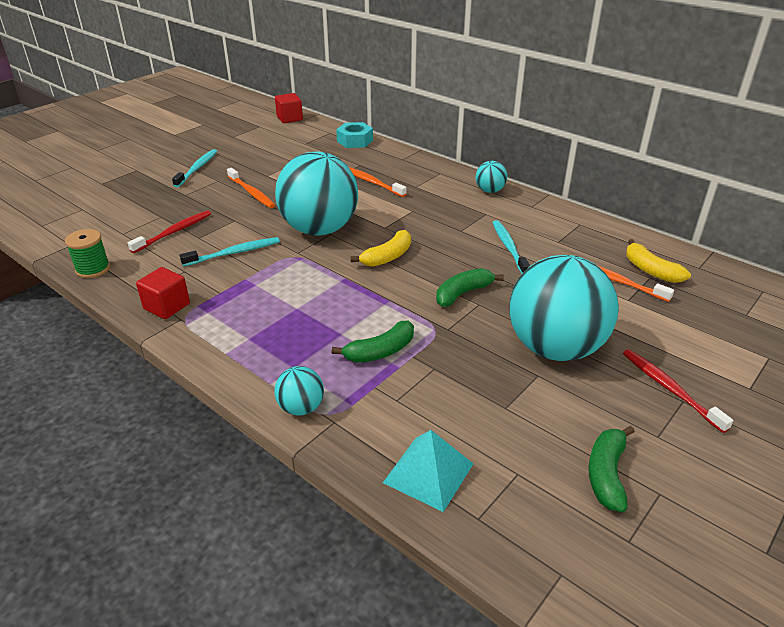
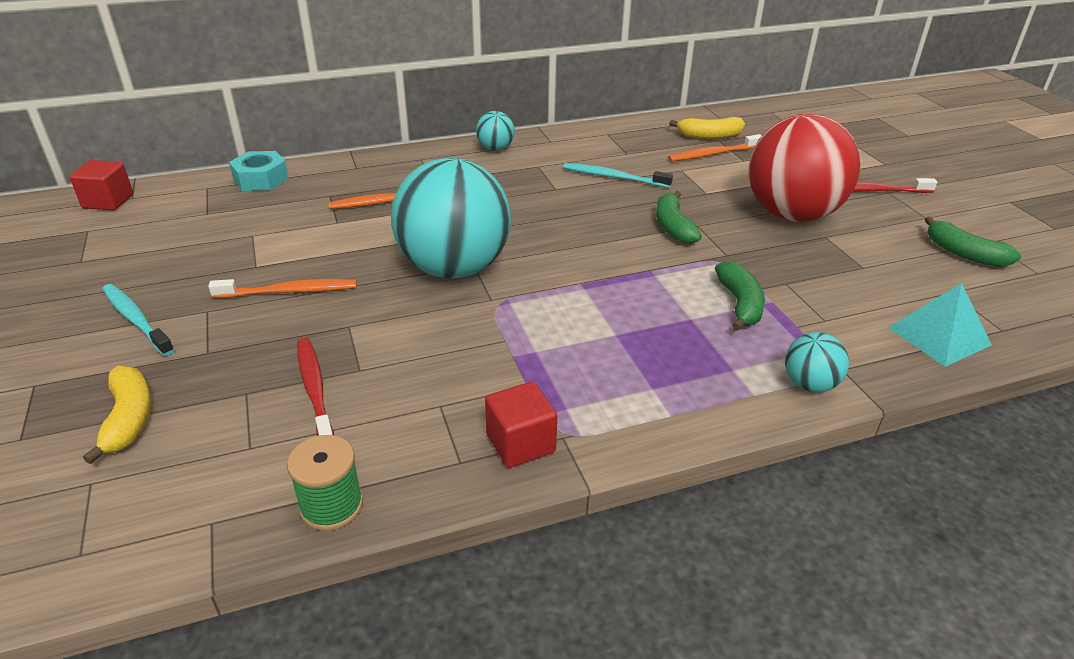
camera: 60 degrees left, 0 degrees up
turquoise toothbrush [179,237,280,266] -> none
yellow banana [351,230,411,267] -> yellow banana moved to [83,366,151,464]
turquoise ball [509,255,619,361] -> red ball [748,114,860,222]

